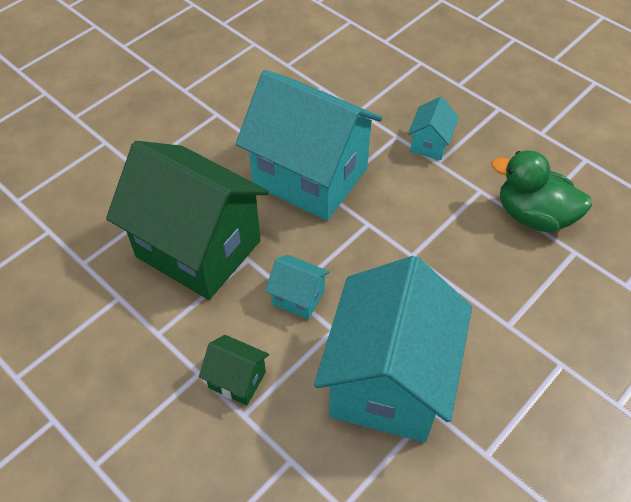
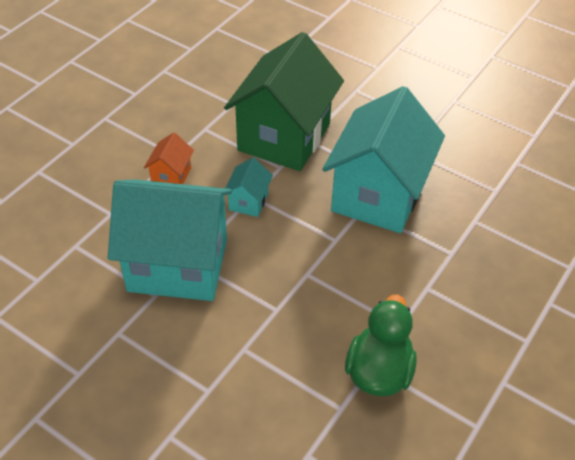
camera: 80 degrees right, 5 degrees down
green house [199,335,269,405] -> orange house [144,132,194,184]
turquoise house [408,97,459,160] -> none

